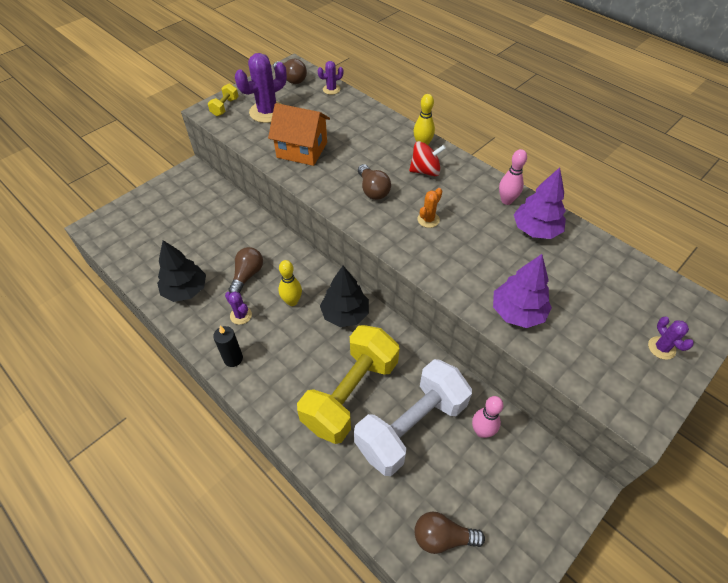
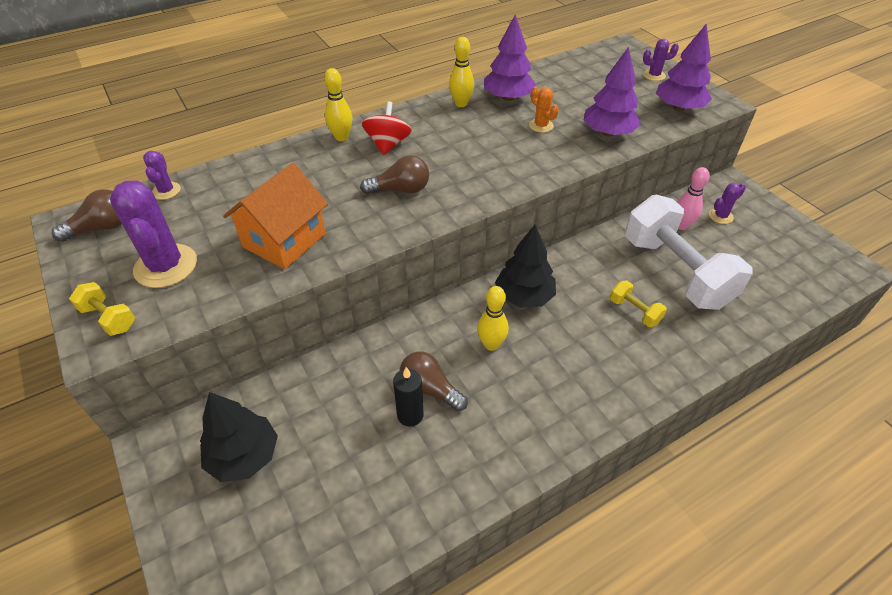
camera: 75 degrees left, 5 degrees down
black tree [157,240,206,302] -> black tree moved to [200,392,278,482]
black candle [213,326,243,367] -> black candle moved to [393,367,424,427]
purple cactus [225,292,252,325] -> purple cactus moved to [709,183,746,224]
yellow dumbbell [297,325,399,444] -> yellow dumbbell [610,280,667,327], size x0.41
brown light bulb [414,512,485,554] -> none
orange cactus [417,188,442,228] -> orange cactus moved to [529,86,559,133]
pink bowling pin [499,149,527,205] -> yellow bowling pin [449,37,474,107]
none -> purple tree [656,23,712,111]

